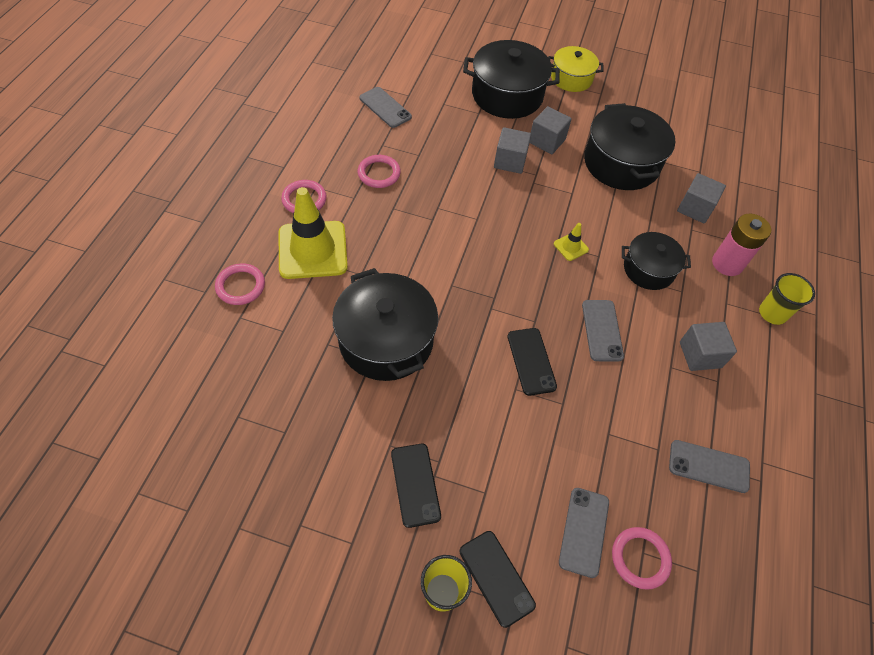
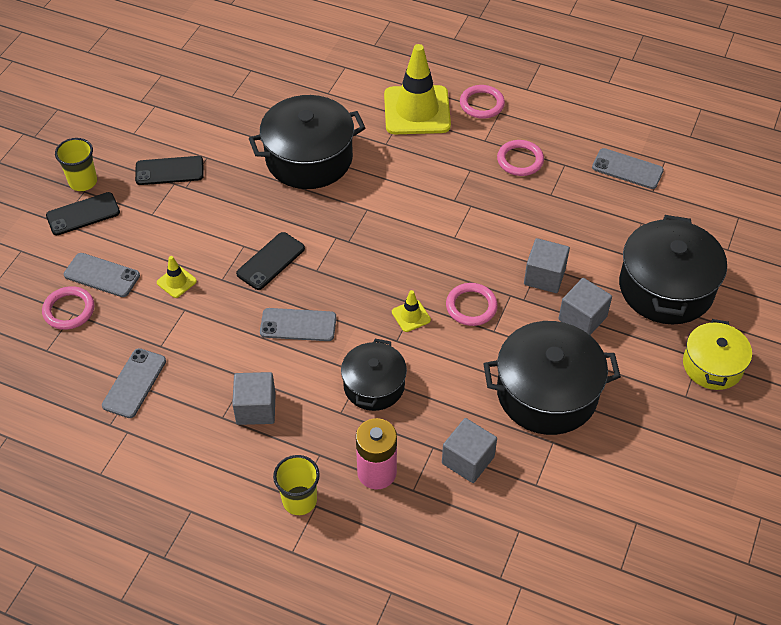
camera: 100 degrees right, 5 degrees down
pink ring [215,264,265,305] -> pink ring moved to [446,283,498,326]
grey phone [359,87,412,128] -> grey phone turned 60 degrees clockwise [592,148,664,189]
black phone [508,328,557,396] -> black phone turned 45 degrees counterclockwise [236,232,305,290]
none -> yellow traffic cone [157,256,197,298]

